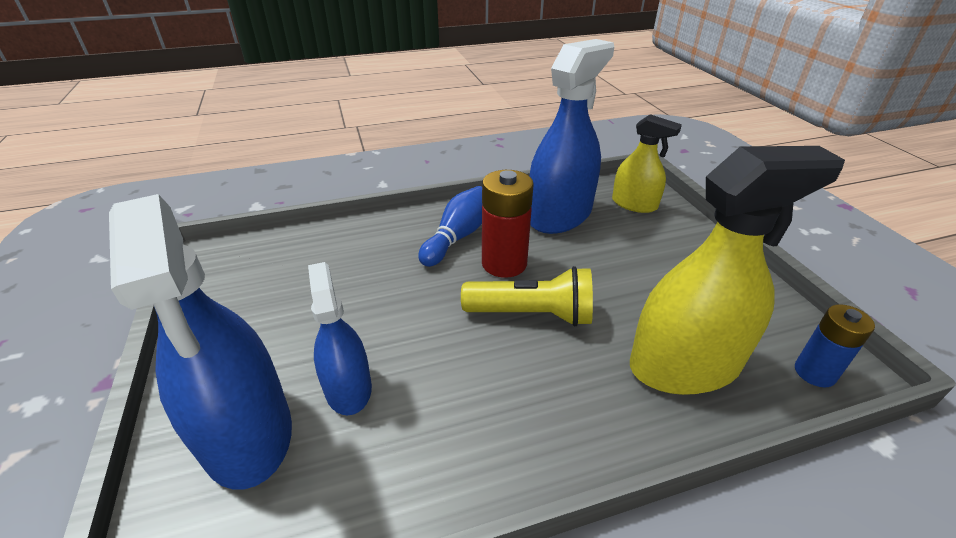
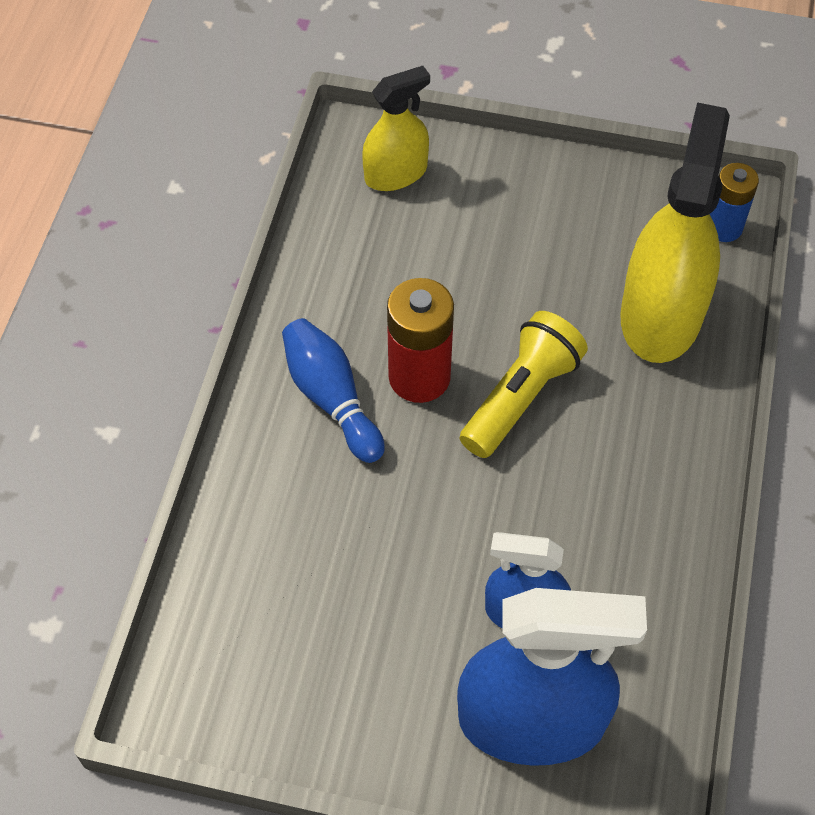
camera: 60 degrees left, 20 degrees up
blue spray bottle [529,39,614,234] -> none

